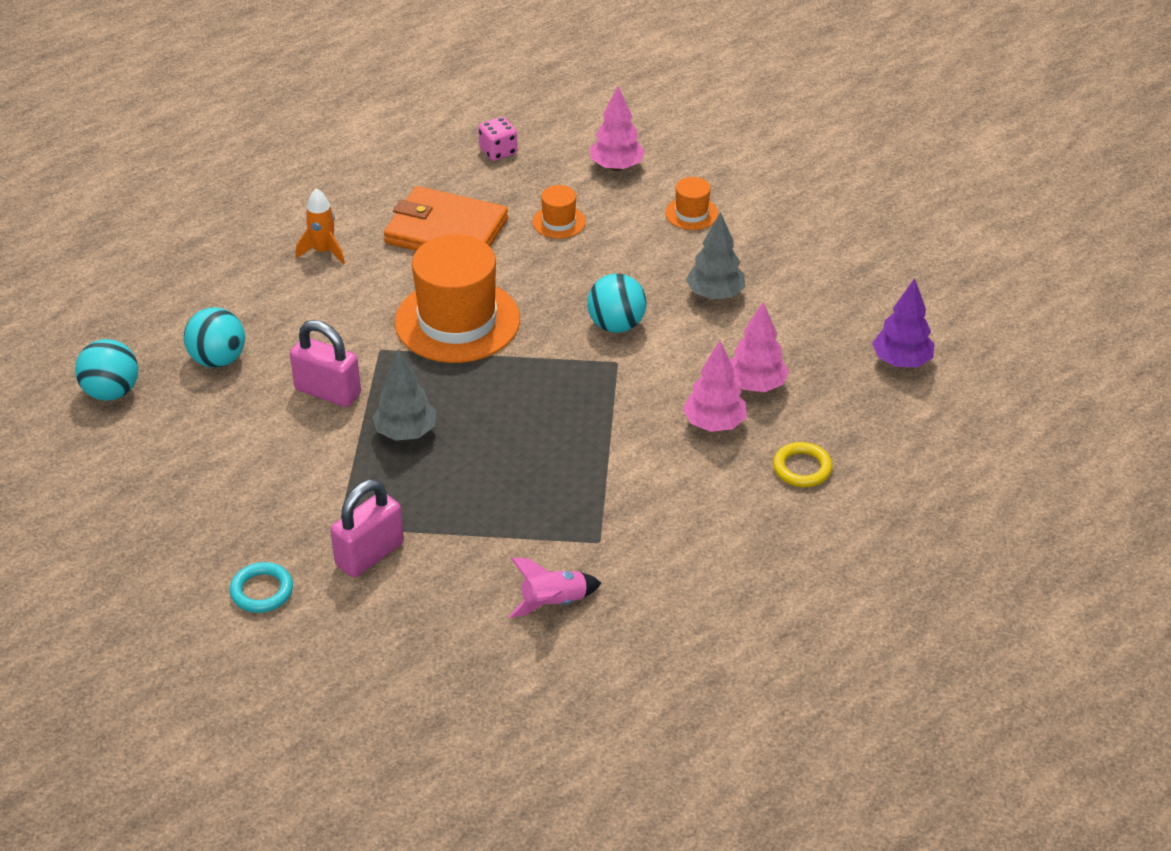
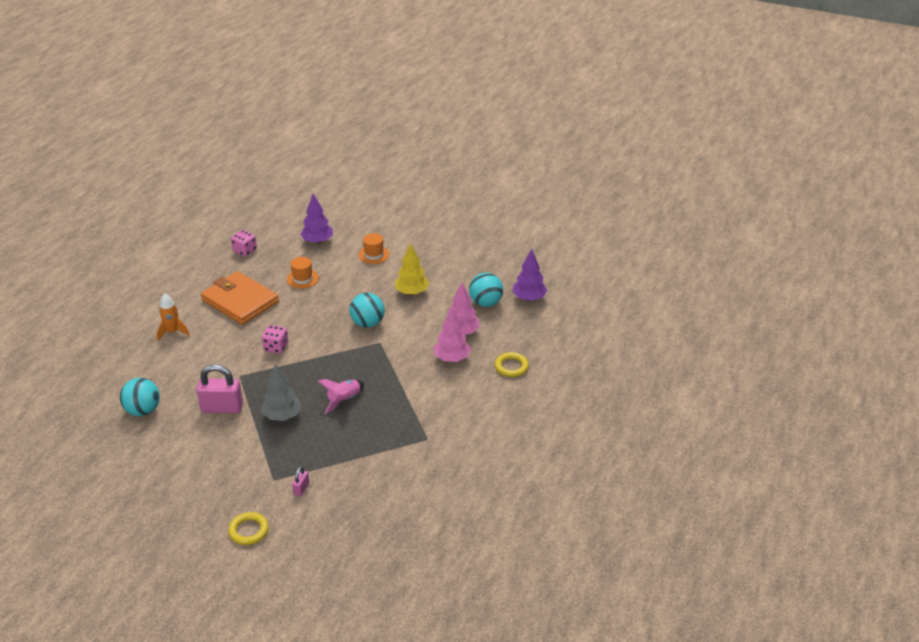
camera: 25 degrees left, 5 degrees down
turquoise ball [75,339,138,401] -> turquoise ball moved to [469,273,503,307]
turquoise ring [230,562,293,613] -> yellow ring [228,512,269,545]
pink padlock [330,479,404,577] -> pink padlock [292,466,309,496], size x0.47
orange wallet [384,186,508,251] -> orange wallet turned 45 degrees clockwise [201,271,279,325]
orange hat [395,235,520,363] -> pink dice [262,325,288,354]
pink rocket [509,558,601,618] -> pink rocket moved to [318,379,364,414]
pink tree [590,86,645,171] -> purple tree [300,194,333,244]
grey tree [686,212,745,300] -> yellow tree [395,243,429,295]

